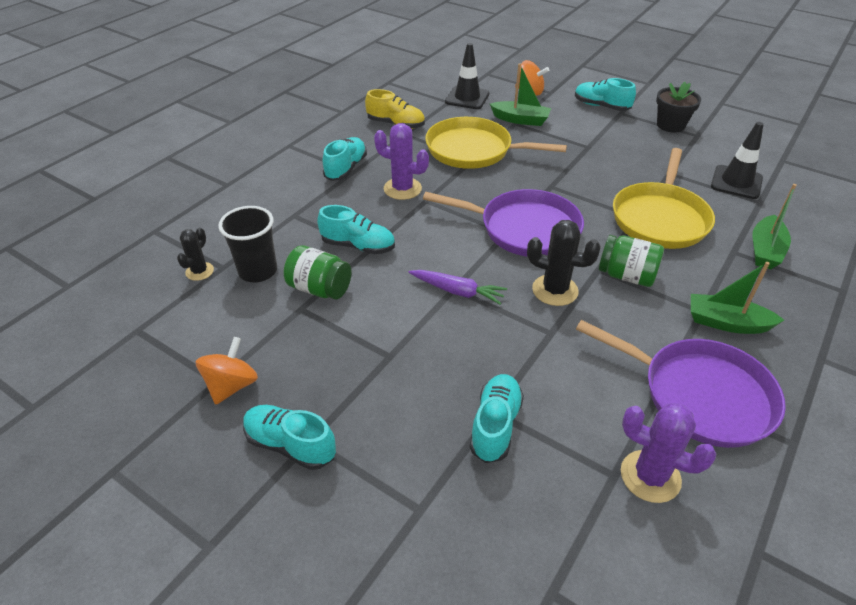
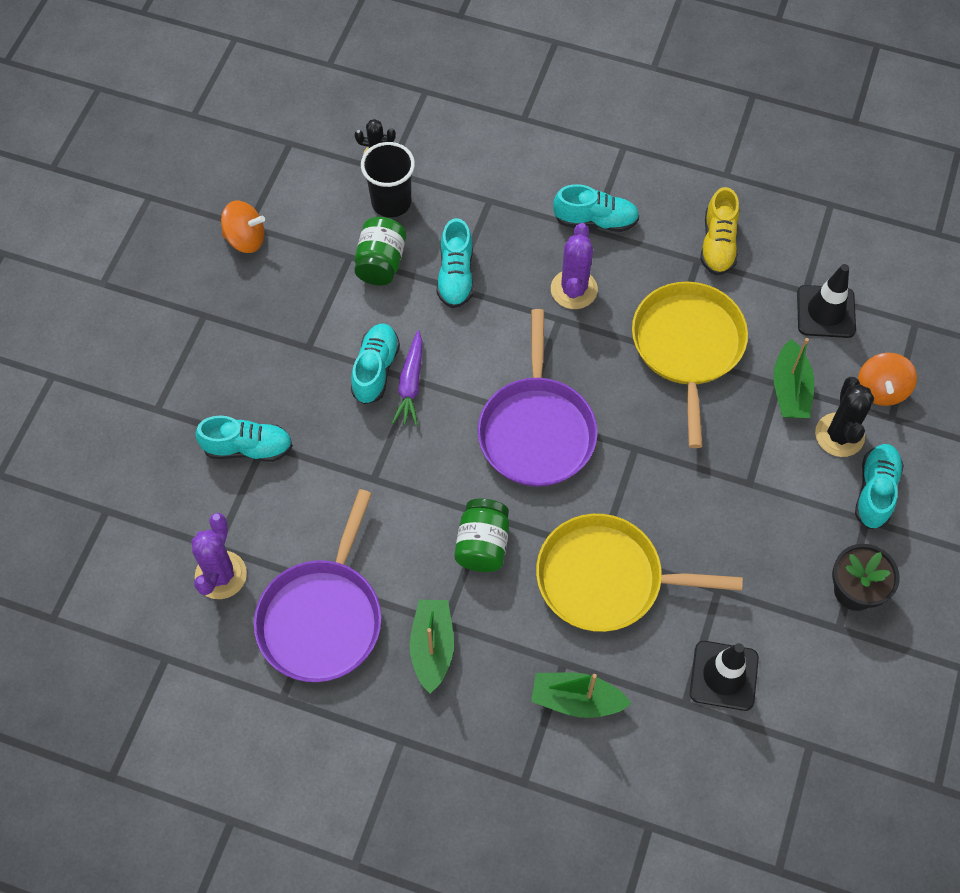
camera: 75 degrees right, 20 degrees up
turquoise shoe [243,405,336,470] -> turquoise shoe moved to [351,324,400,404]
black cactus [527,220,601,306] -> black cactus moved to [815,377,874,457]

